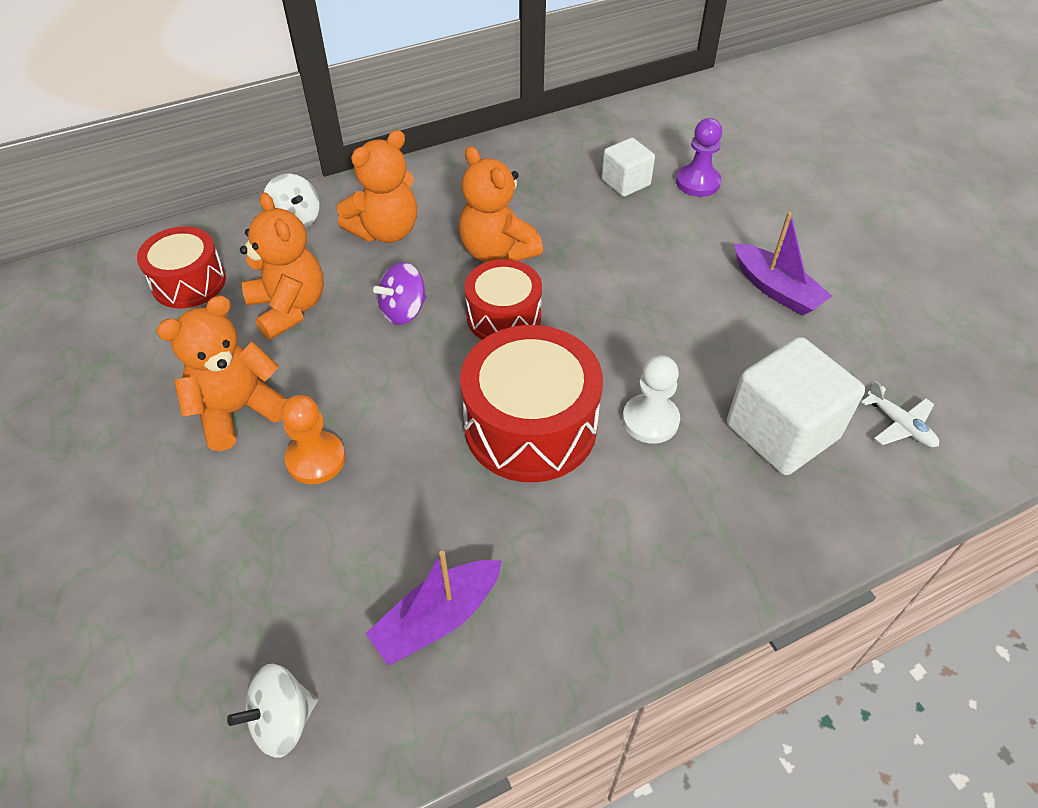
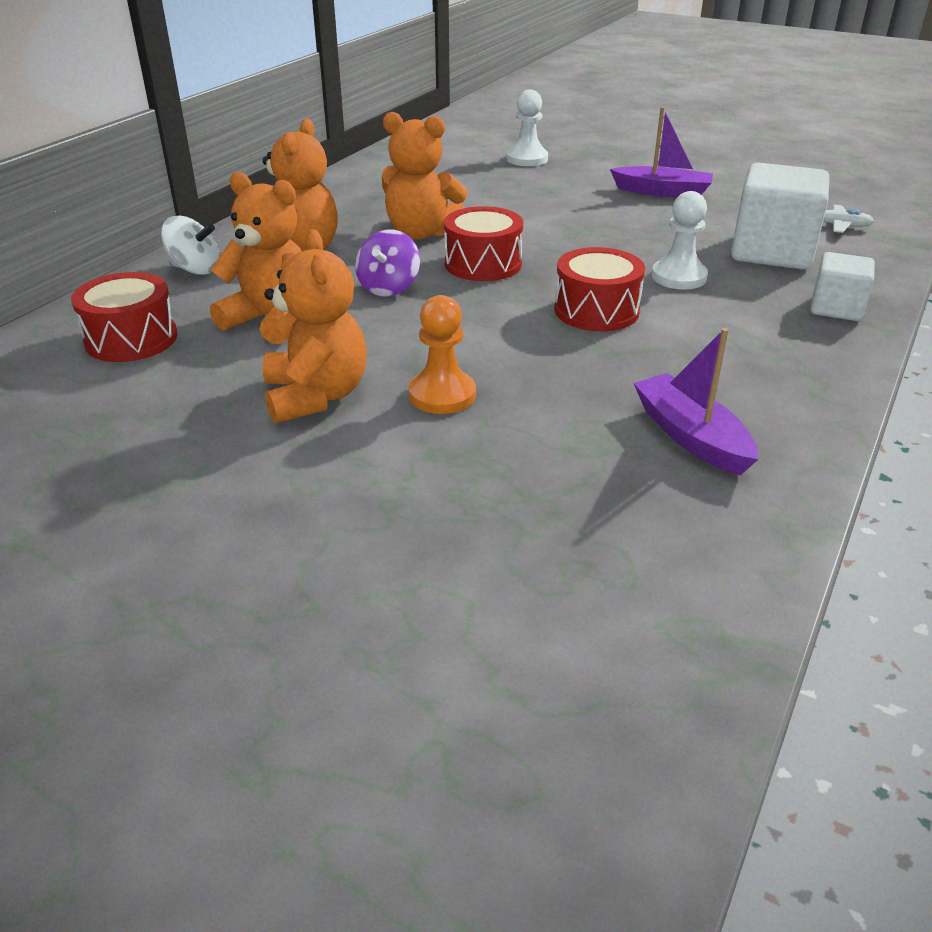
camera: 35 degrees left, 15 degrees down
orange teddy bear [156,296,287,451] -> orange teddy bear turned 150 degrees clockwise [263,229,367,423]
white spinning top [227,664,318,758] -> none
purple boat [366,551,502,665] -> purple boat turned 135 degrees clockwise [633,328,758,475]
red drum [460,325,603,482] -> red drum [554,247,645,331], size x0.62
white cube [602,138,655,197] -> white cube moved to [811,252,875,321]
purple pawn [676,118,722,197] -> white pawn [507,89,548,166]

